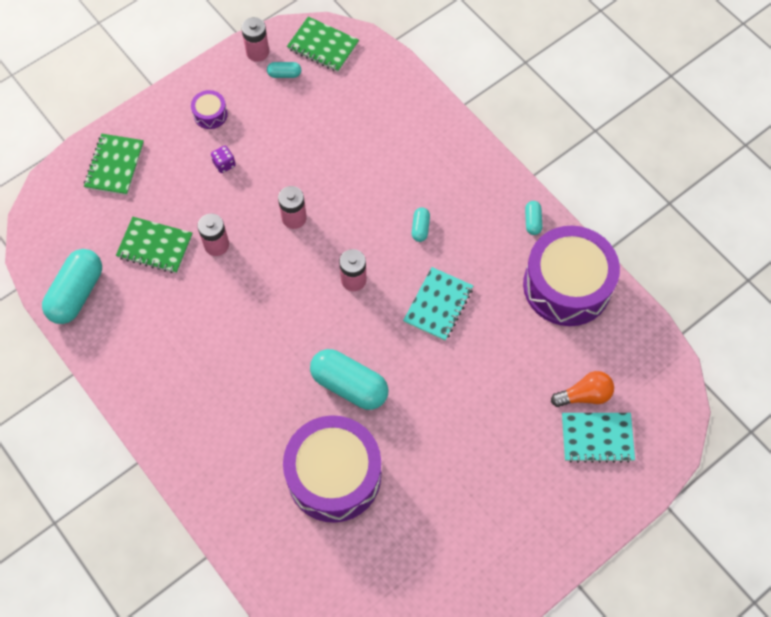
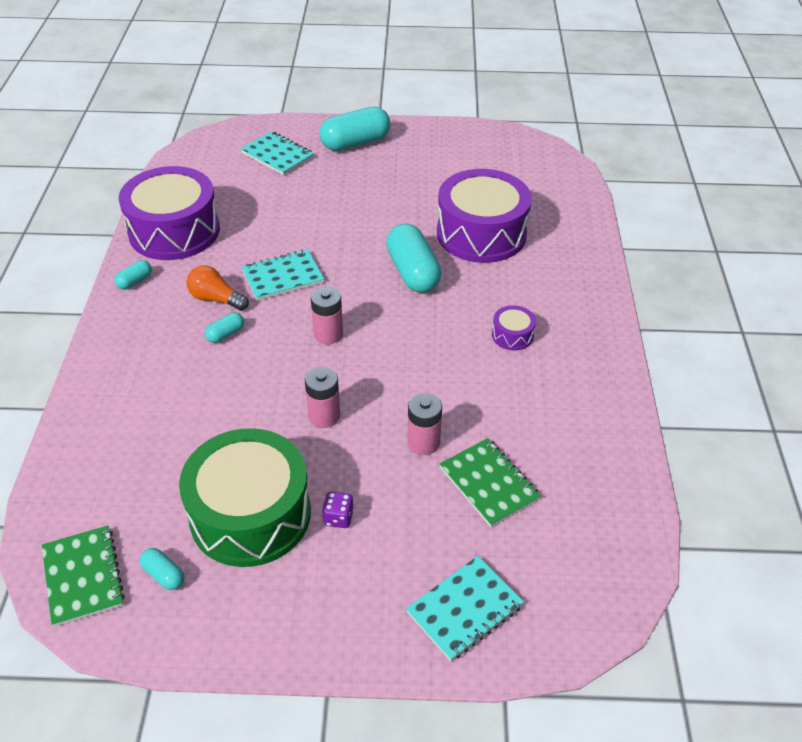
camera: 140 degrees left, 20 degrees down
turquoise capsule [42,249,102,324] -> turquoise capsule moved to [319,107,390,151]
green notebook [84,134,144,195] -> turquoise notebook [406,556,524,661]
purple drum [191,90,228,129] -> purple drum moved to [492,305,536,350]
pink battery [241,17,269,62] -> none
orange light bulb [551,371,614,407] -> orange light bulb moved to [187,265,249,311]
none -> green drum [179,428,311,567]

